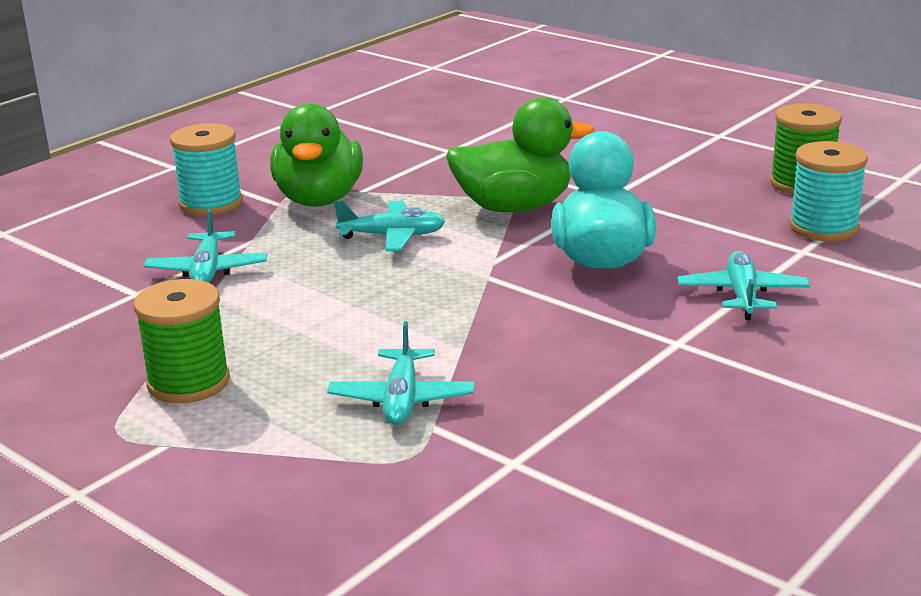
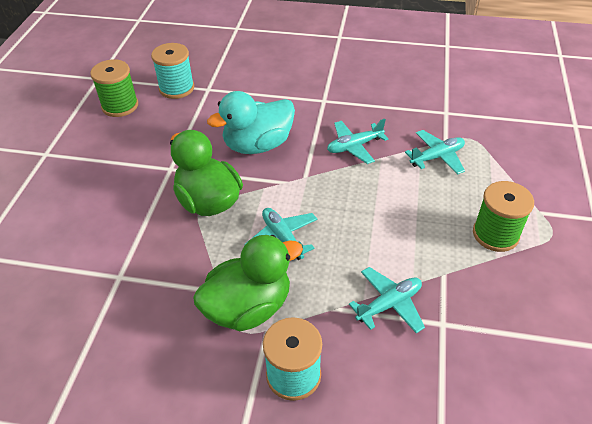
camera: 120 degrees left, 20 degrees up
turquoise plane [678,251,810,320] -> turquoise plane moved to [327,119,388,164]

